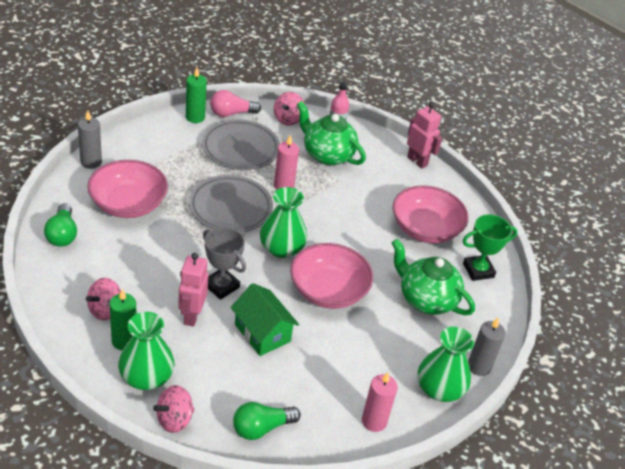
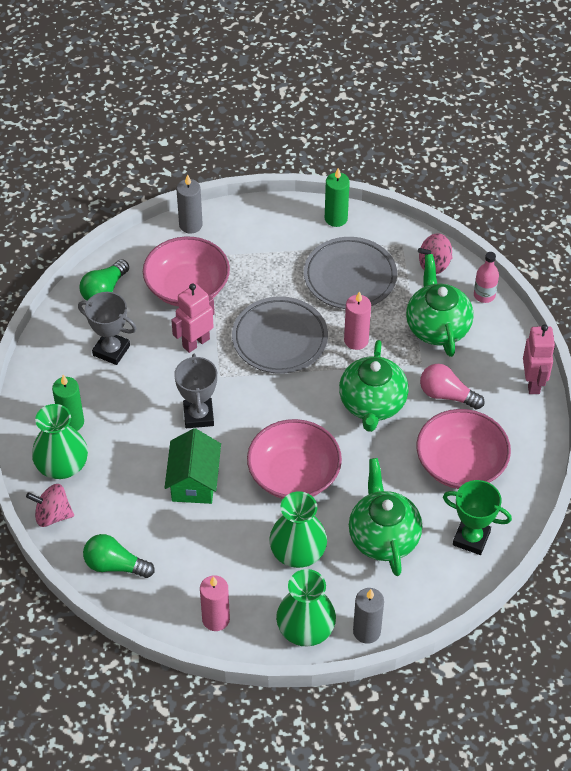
camera: 45 degrees right, 10 degrees up
pink spinning top [86,278,121,321] -> none
pink robot [178,253,208,327] -> pink robot moved to [171,283,215,353]
pink light bulb [210,90,261,117] -> pink light bulb moved to [420,364,485,409]
green vase [260,187,307,258] -> green vase moved to [269,491,327,568]
none -> grey trophy [78,292,137,365]
none -> green teapot [339,340,408,432]

